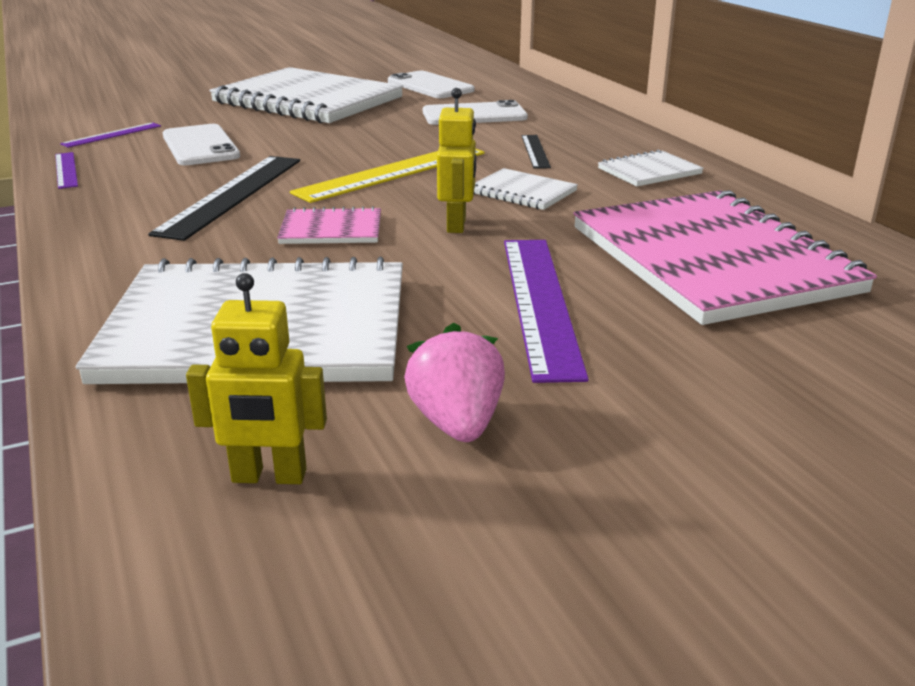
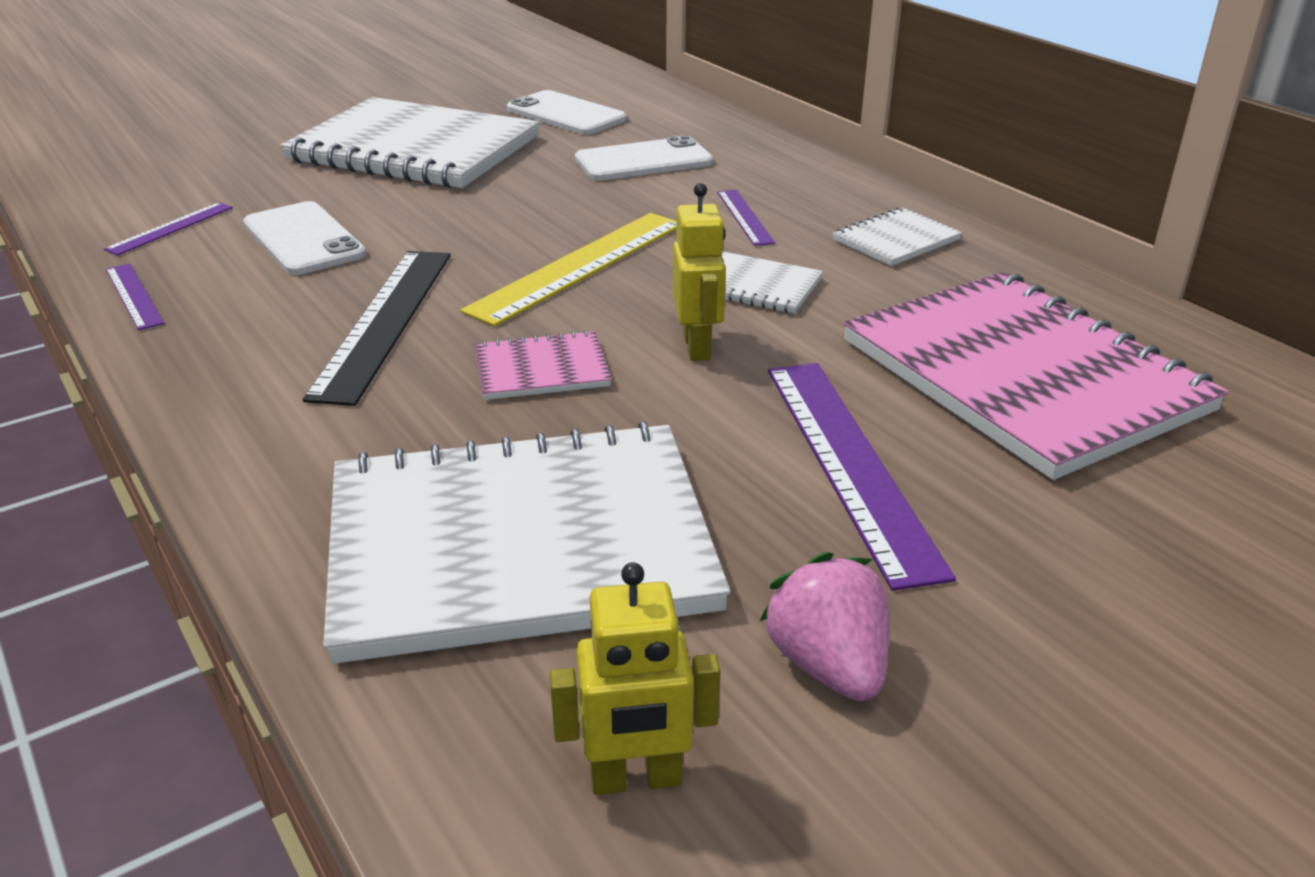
camera: 10 degrees left, 5 degrees up
black ruler [521,135,551,169] -> purple ruler [717,190,775,246]

